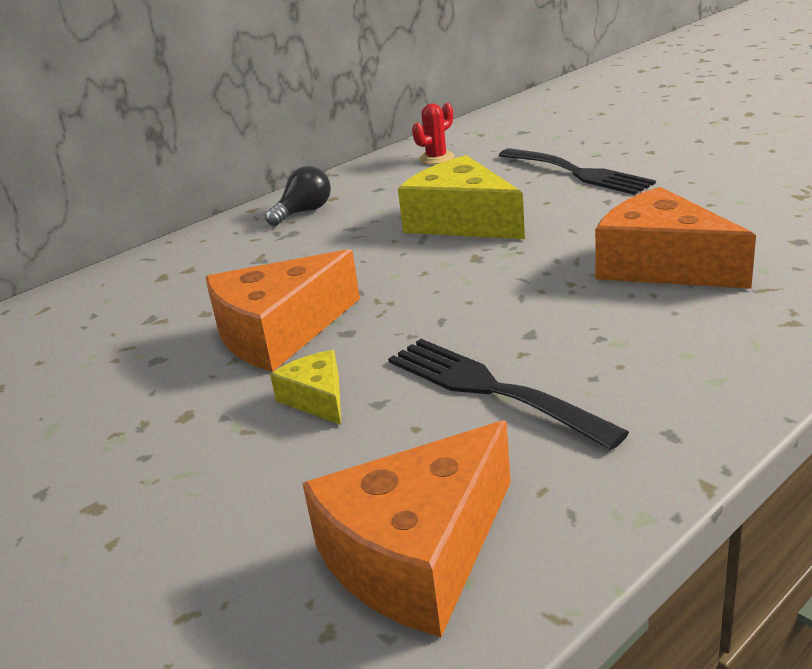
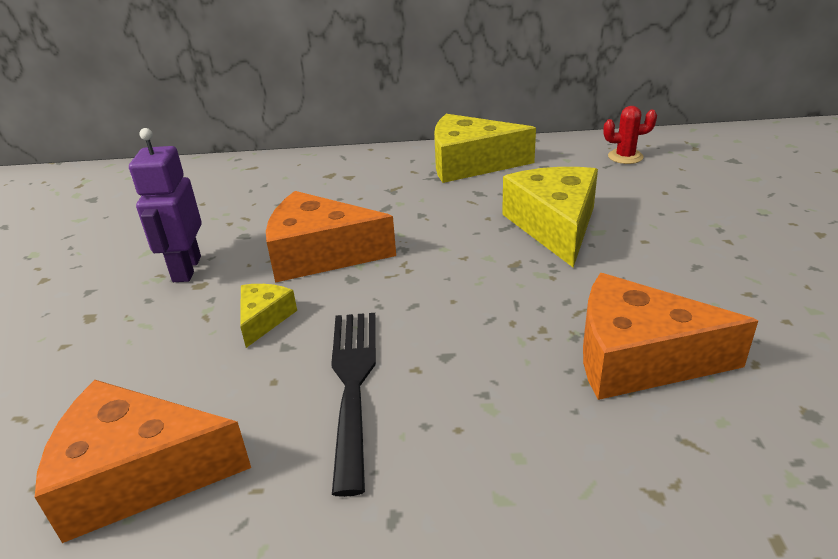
camera: 40 degrees right, 5 degrees up
black light bulb [265,166,331,226] -> yellow cheese [434,114,536,183]
black fork [499,148,656,195] -> none
orange cheese [595,187,756,289] -> orange cheese turned 75 degrees counterclockwise [583,273,758,400]
none -> purple robot [129,128,202,282]

